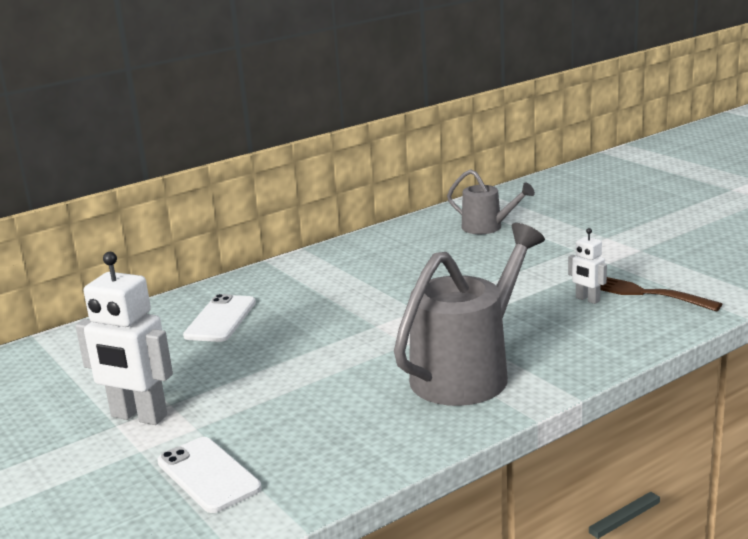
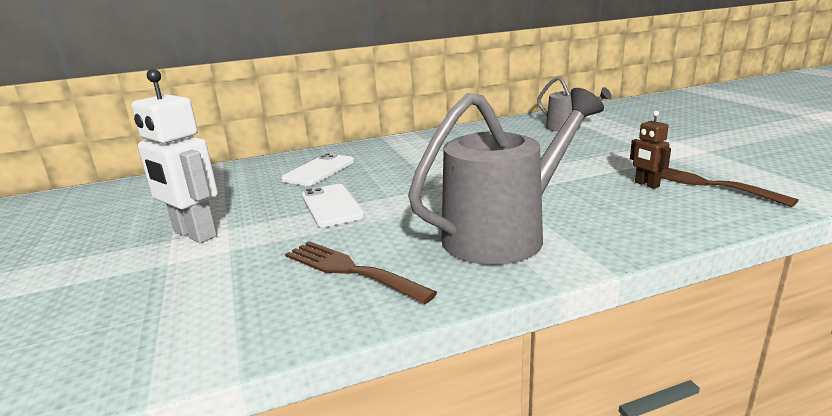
camera: 15 degrees right, 0 degrees up
white phone [157,437,262,513] -> white phone moved to [302,184,365,227]
white robot [568,228,607,304] -> brown robot [630,111,671,189]
none -> brown fork [285,241,437,304]

